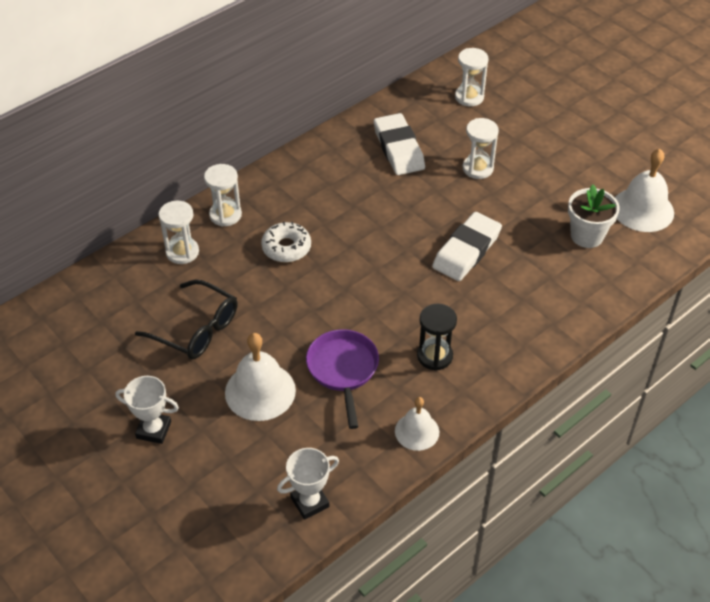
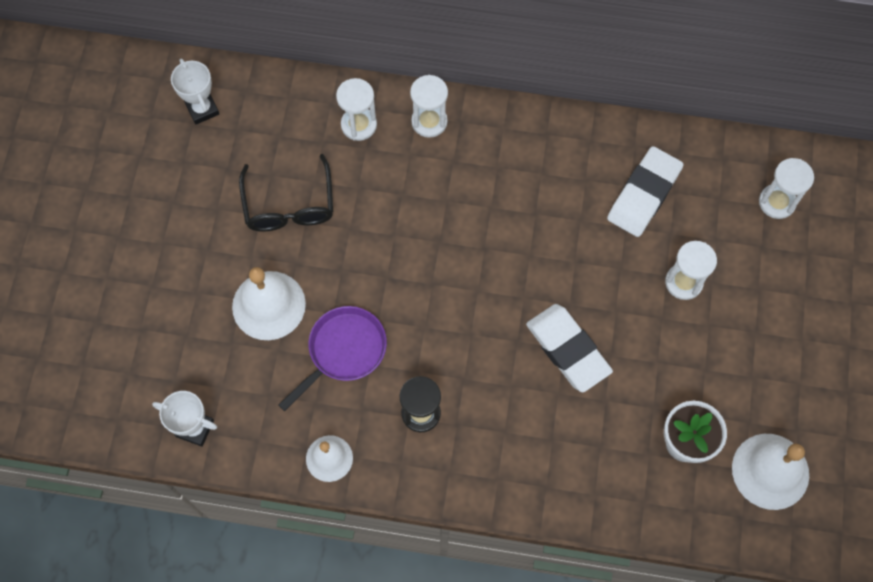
camera: 50 degrees right, 20 degrees up
white trophy [115,376,179,444] -> white trophy moved to [171,59,219,125]
white donut [261,222,311,262] -> none
white eraser [432,212,502,281] -> white eraser turned 60 degrees clockwise [526,304,613,392]

